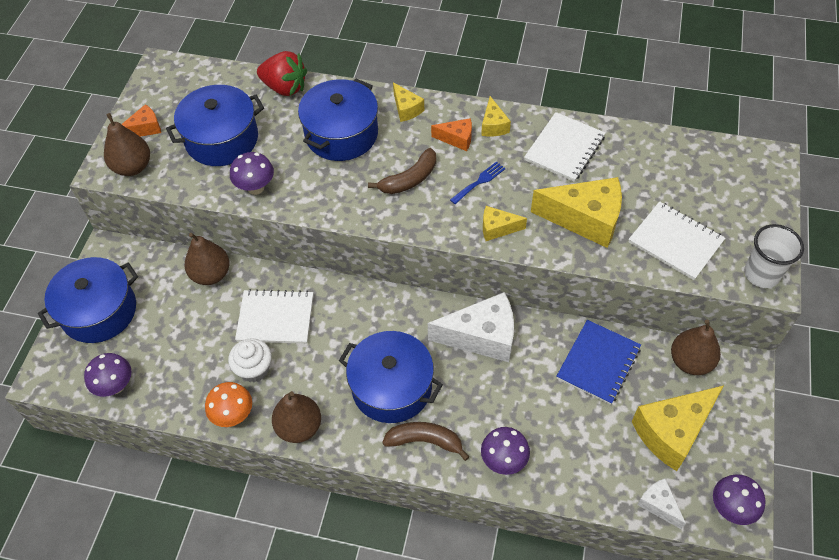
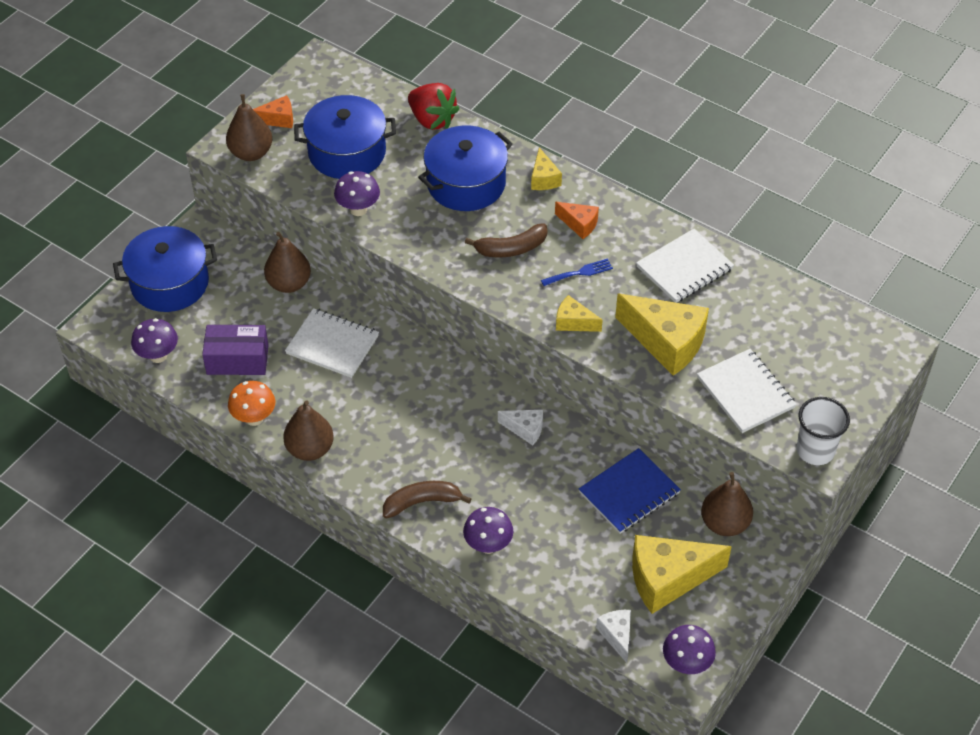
camera: 20 degrees right, 5 degrees down
white cupcake [228,338,272,382] -> none
blue pot [339,331,443,423] -> none
brown banana [382,422,469,461] -> brown banana turned 45 degrees counterclockwise [383,481,472,518]
white cheese [428,292,514,362] -> white cheese [498,409,543,445], size x0.50
yellow cheese [481,96,511,136] -> none
none -> purple box [202,325,269,375]

